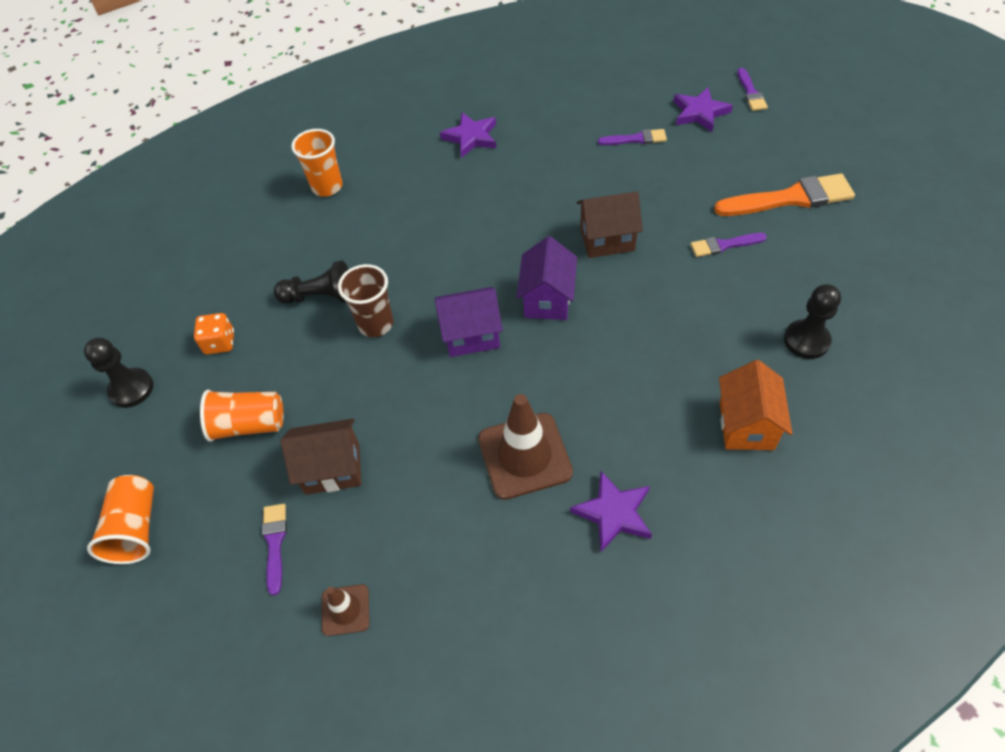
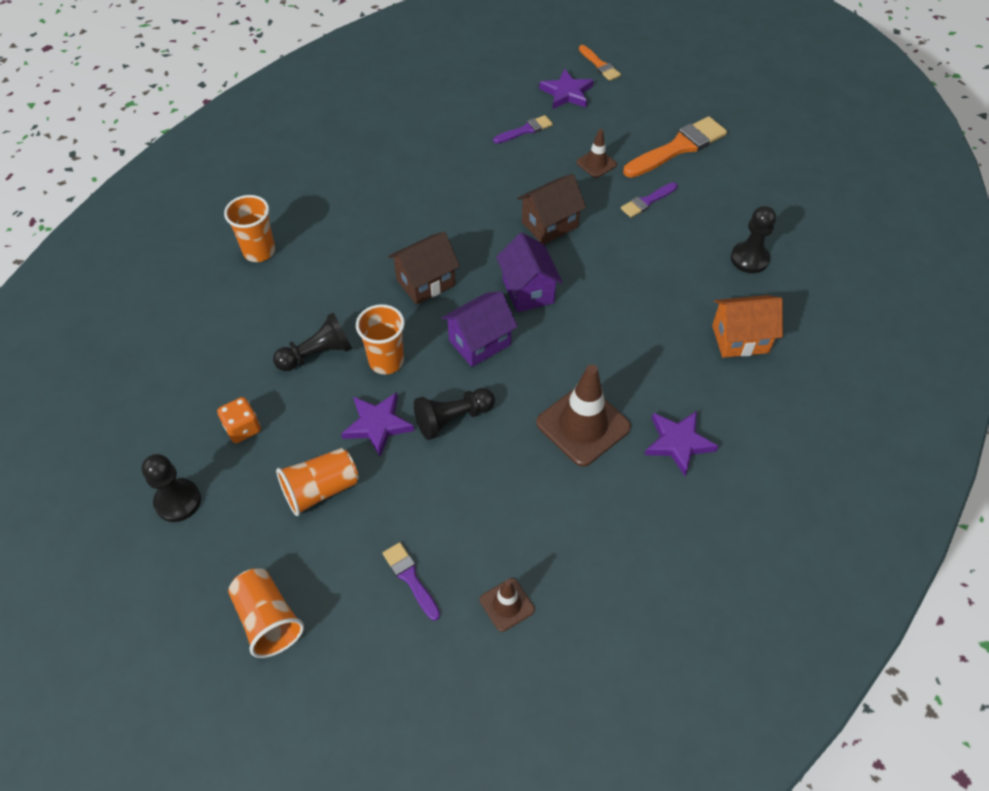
camera: 30 degrees left, 0 degrees up
brown house [281,419,361,495] -> brown house moved to [388,232,460,305]
brown cup [338,264,394,337] -> orange cup [356,304,405,374]
purple star [440,112,496,158] -> purple star moved to [341,392,414,457]
orange house [719,360,792,450] -> orange house turned 75 degrees counterclockwise [712,295,783,358]
purple brush [737,68,768,111] -> orange brush [579,45,621,81]
none -> black pawn [414,388,495,440]
none -> brown traffic cone [576,129,617,178]

